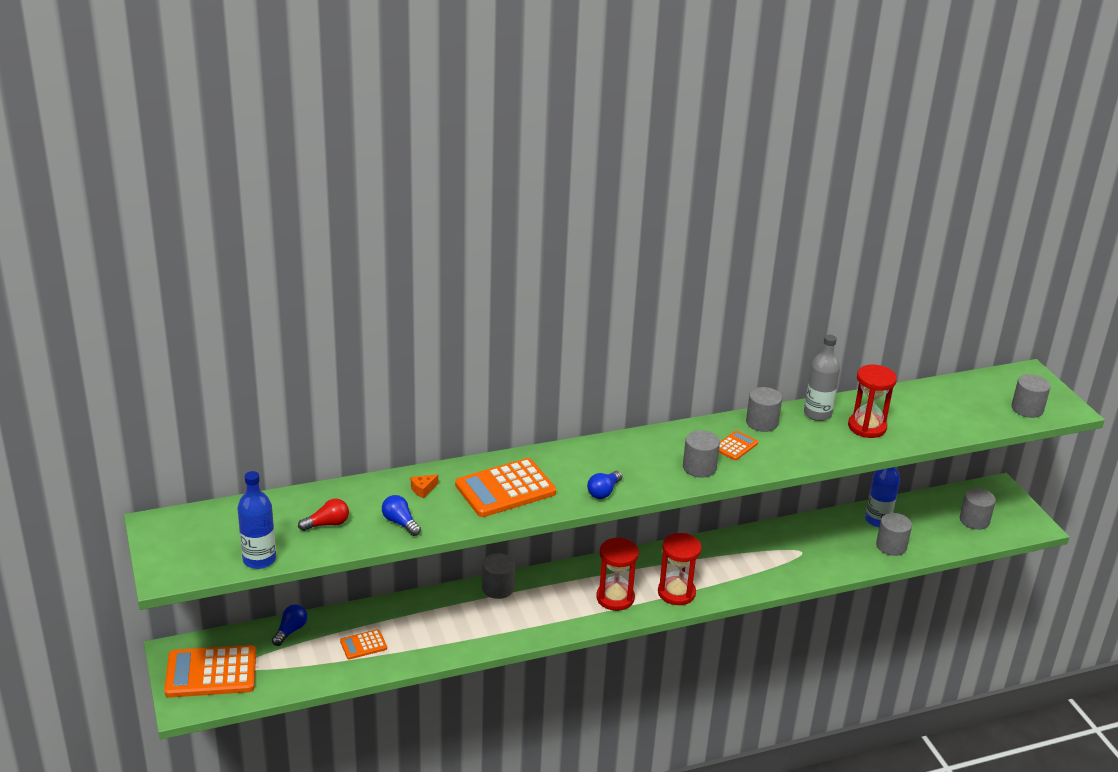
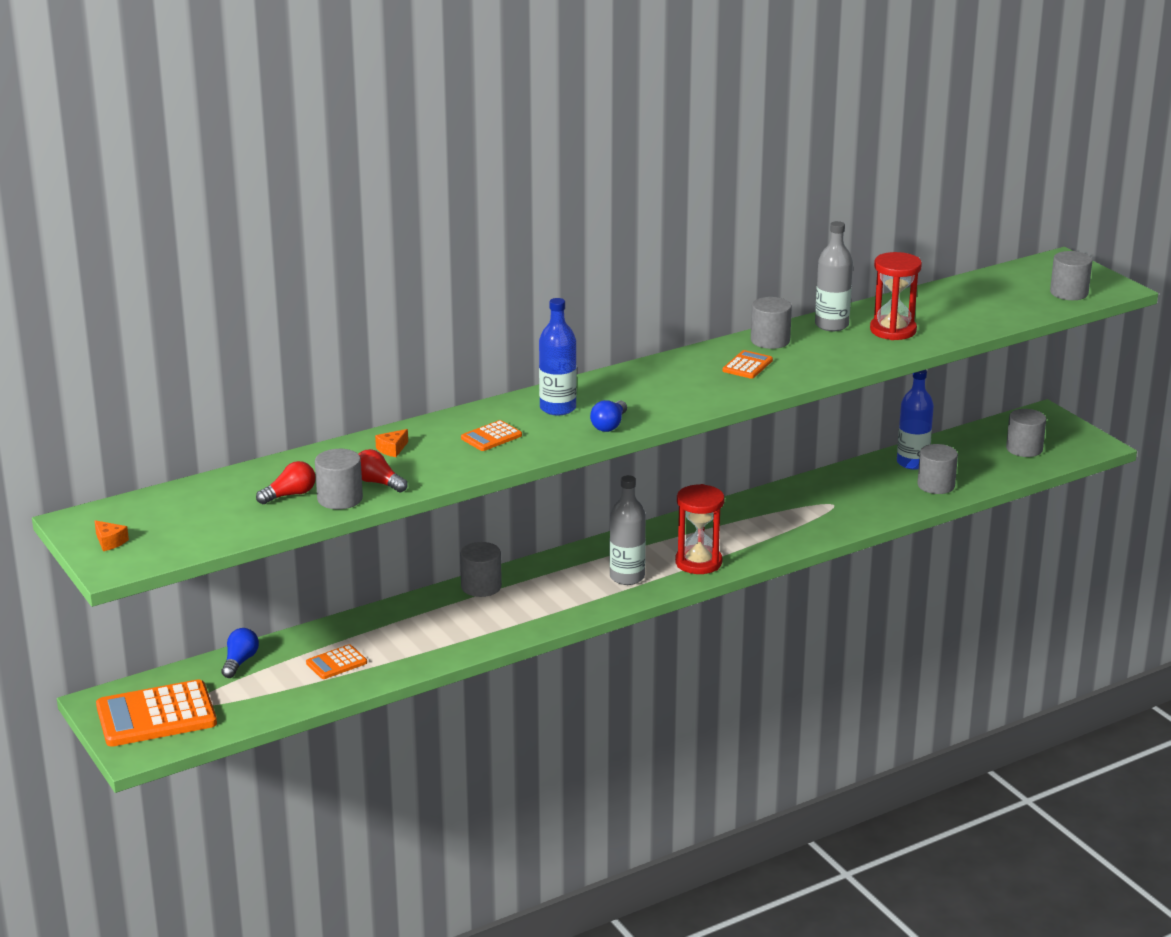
camera: 10 degrees left, 5 degrees down
blue bottle [237,471,276,569] -> blue bottle moved to [539,298,577,415]
blue light bulb [382,495,421,536] -> red light bulb [359,449,408,492]
orange calculator [455,458,556,517] -> orange calculator [461,420,522,451], size x0.49
red hourglass [596,537,639,611] -> grey bottle [609,475,646,585]
grey cylinder [683,430,720,478] -> grey cylinder moved to [315,449,363,509]
none -> orange cheese [95,520,129,551]

